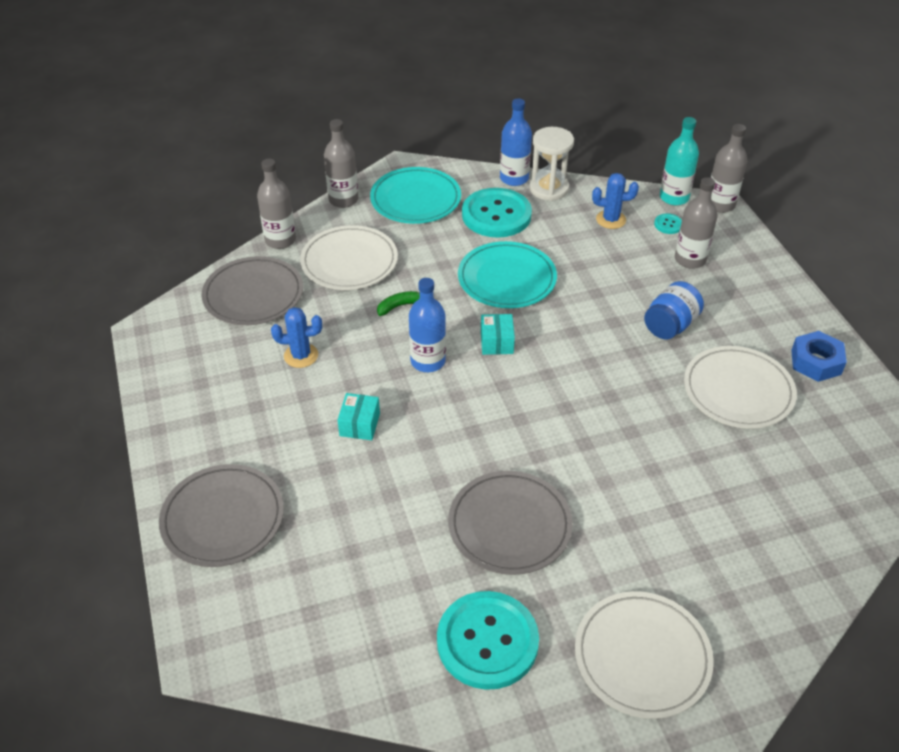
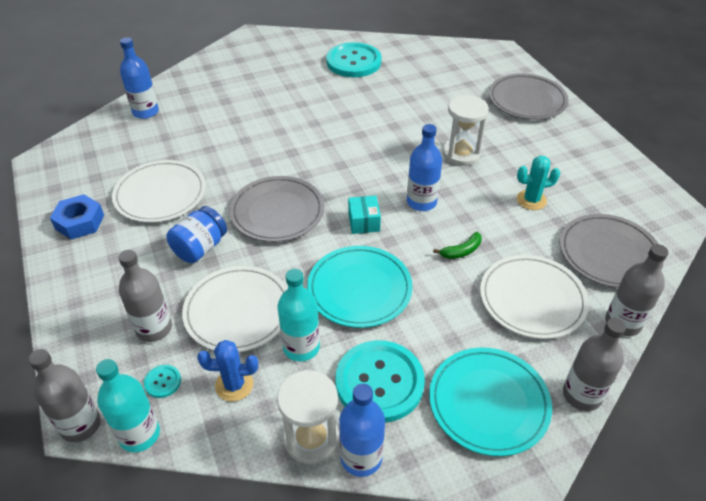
camera: 175 degrees right, 0 degrees up
blue cactus [271,307,322,368] -> turquoise cactus [517,156,560,210]
turquoise box [338,393,380,440] -> white hourglass [443,95,489,166]
grey plate [448,471,572,575] -> grey plate moved to [230,176,324,242]
white plate [575,591,714,719] -> white plate moved to [182,266,288,352]
none -> blue bottle [120,37,159,119]
none -> turquoise bottle [277,269,320,361]

